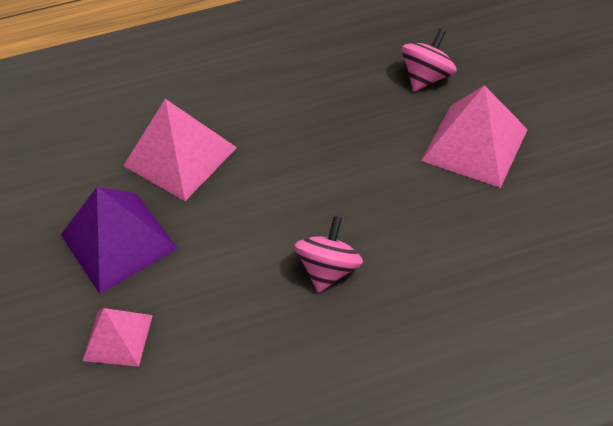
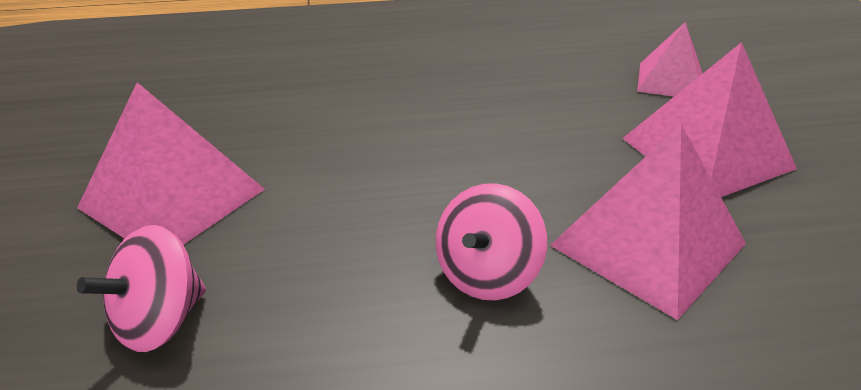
camera: 175 degrees left, 15 degrees down
purple pyramid [61,187,178,294] -> pink pyramid [622,42,797,197]
pink spinning top [294,216,363,293] -> pink spinning top moved to [436,183,547,300]

